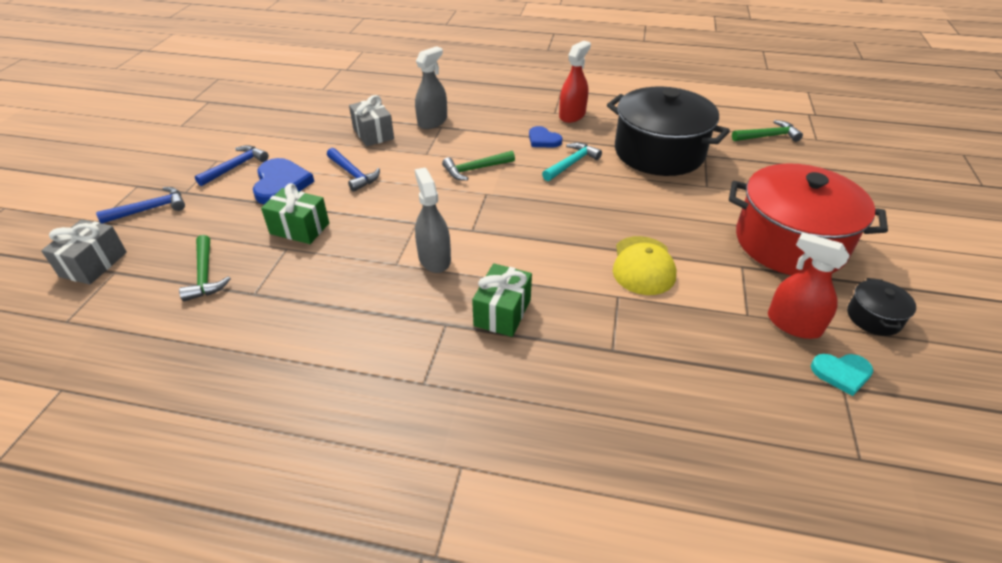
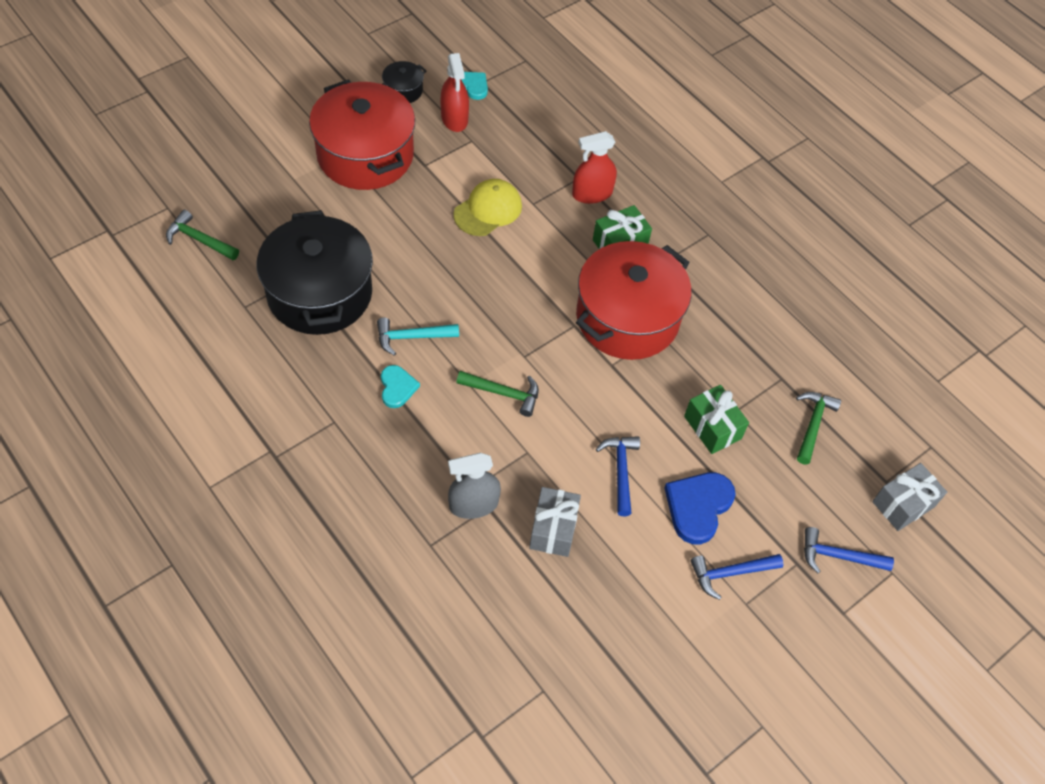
camera: 145 degrees left, 15 degrees up
grey spray bottle [415,168,451,273] -> red pot [576,241,692,360]
blue heart [529,126,562,148] -> turquoise heart [381,365,420,408]
red spray bottle [559,41,591,123] -> red spray bottle moved to [572,131,617,204]

